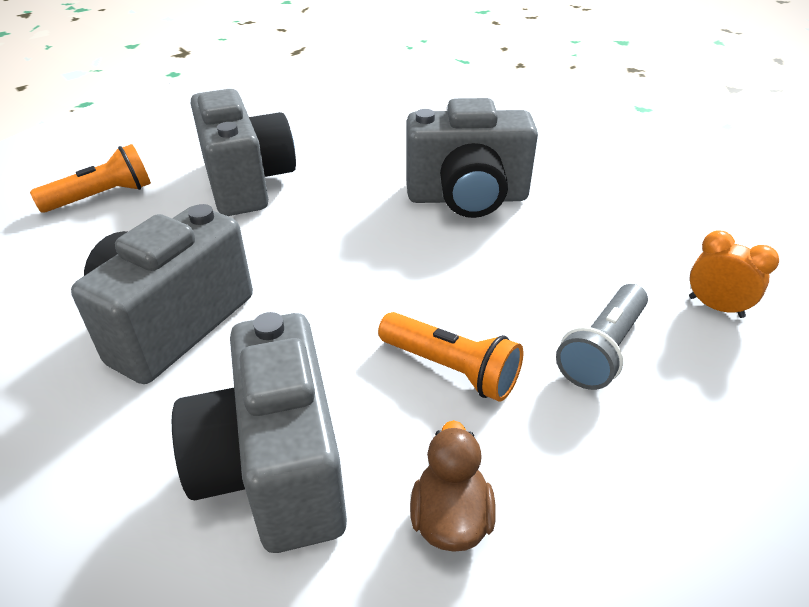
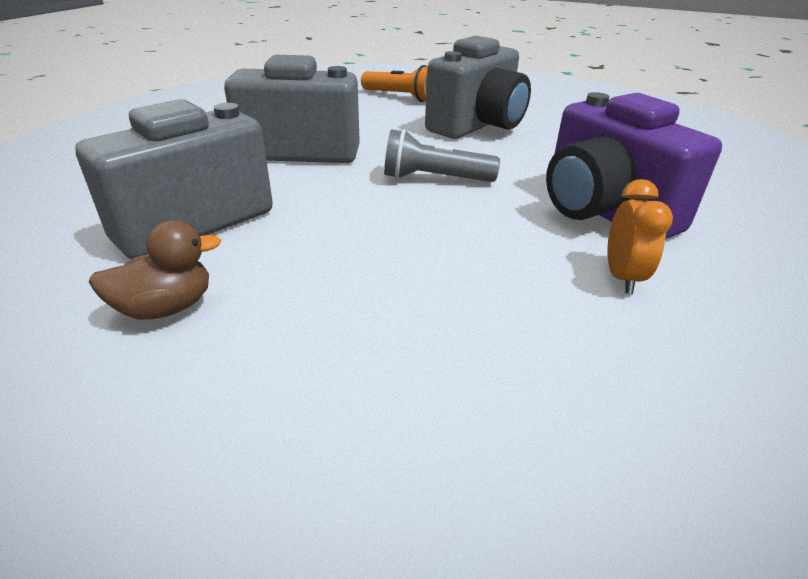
camera: 60 degrees right, 5 degrees down
orange flashlight [378,312,523,402] -> none
grey camera [406,98,538,218] -> purple camera [546,92,722,239]
grey flashlight [556,284,648,390] -> grey flashlight moved to [384,129,500,182]
orange clock [689,230,779,318] -> orange clock moved to [607,179,673,294]

